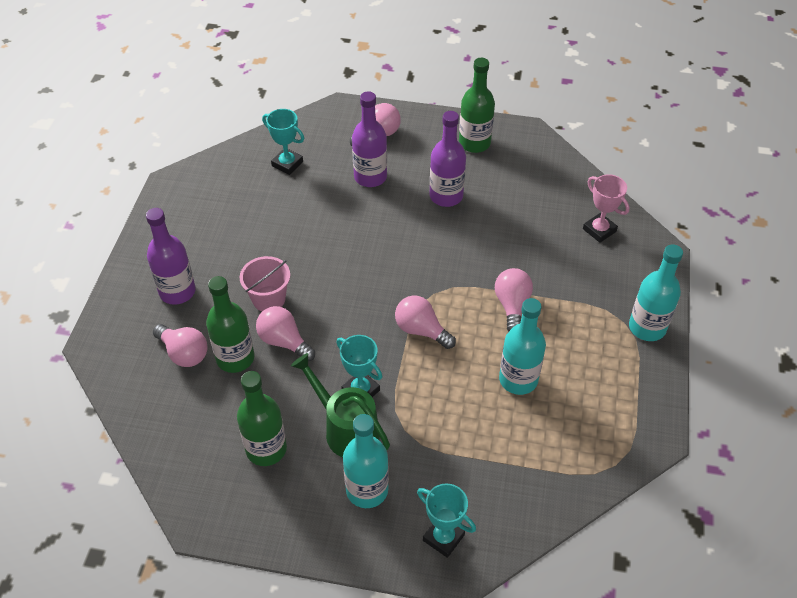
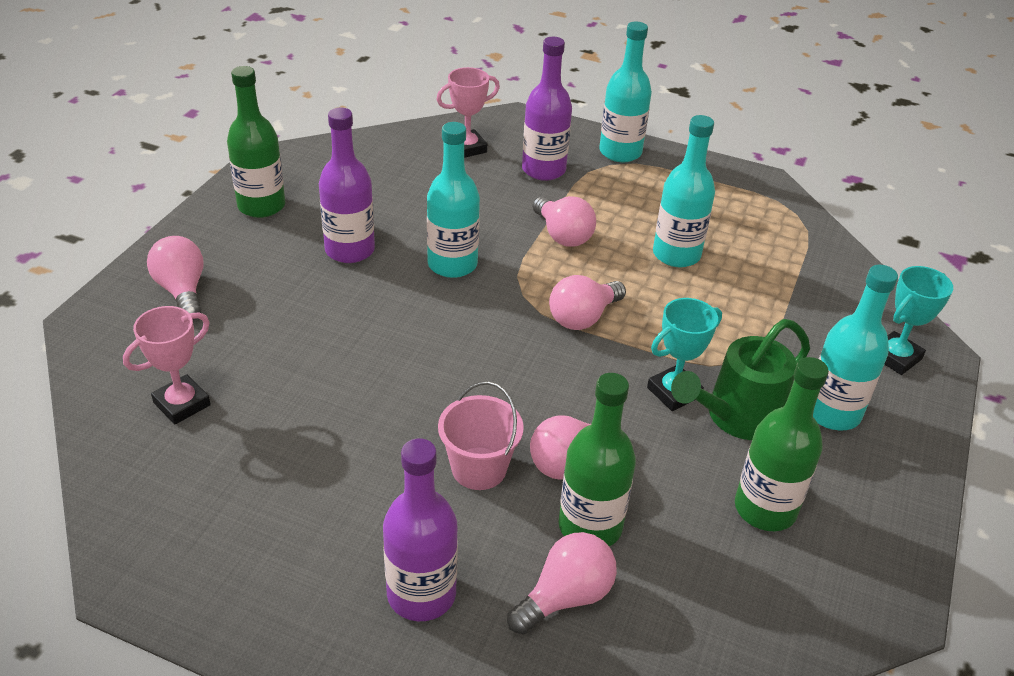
camera: 80 degrees left, 10 degrees down
turquoise trophy [262,109,304,175] -> pink trophy [123,306,211,424]
purple bottle [352,91,387,187] -> purple bottle moved to [522,37,572,181]
pink light bulb [495,268,533,332] -> pink light bulb turned 135 degrees counterclockwise [532,196,596,247]
none -> turquoise bottle [427,122,480,278]

